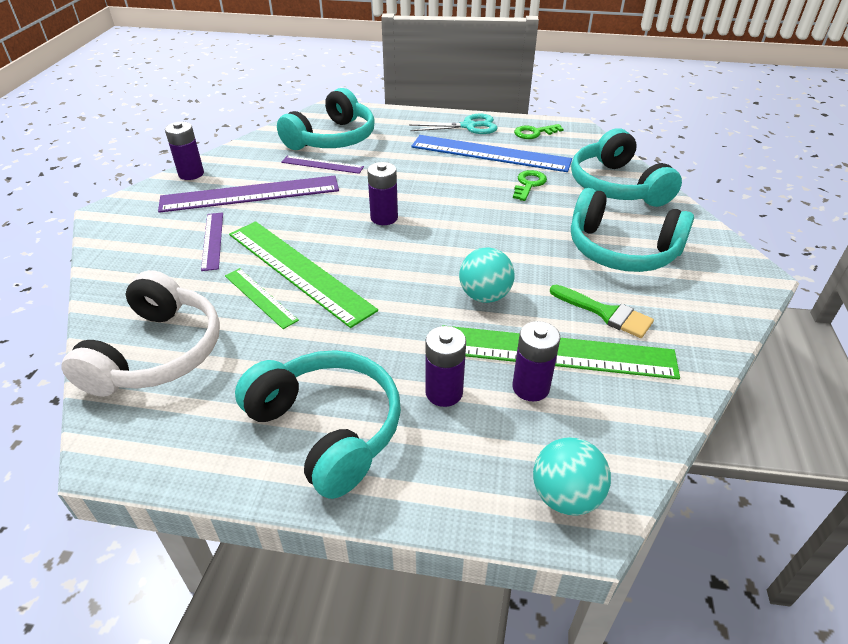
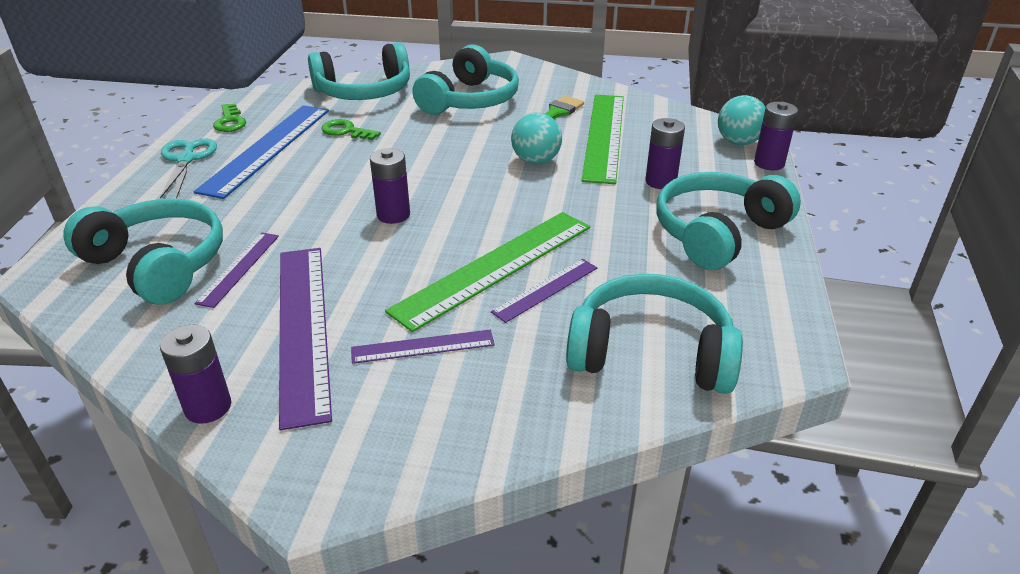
camera: 90 degrees left, 5 degrees down
white headphones [61,270,220,397] -> turquoise headphones [566,274,743,394]
green ruler [225,268,299,329] -> purple ruler [491,259,597,323]
purple battery [513,321,560,401] -> purple battery moved to [754,102,798,170]

